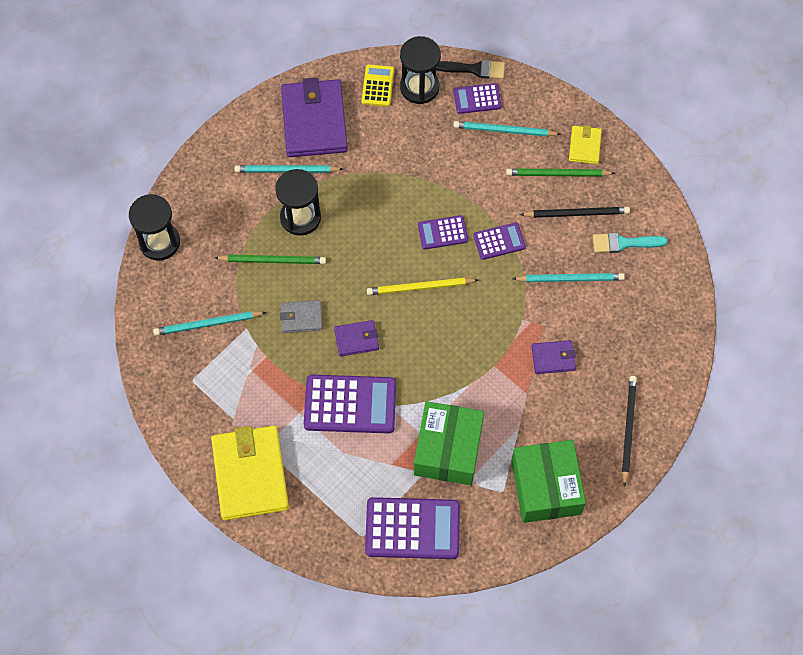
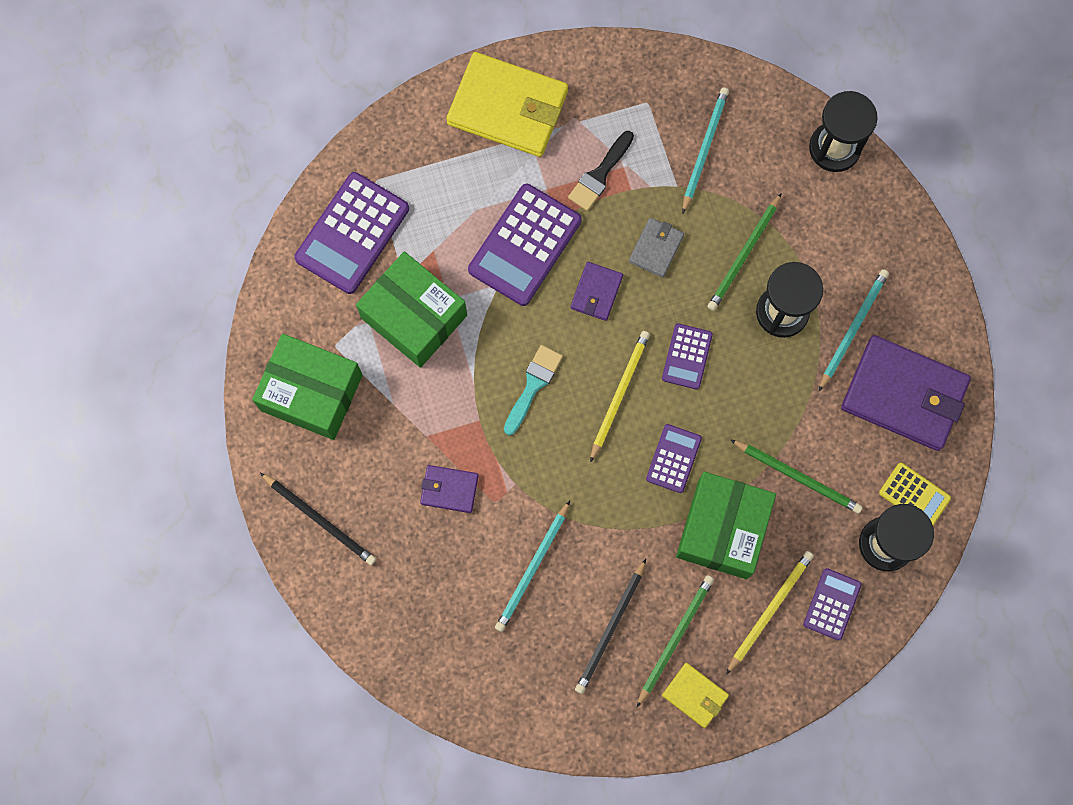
camera: 120 degrees right, 10 degrees up
black brush [436,60,505,79] -> black brush moved to [568,131,634,211]
turquoise pencil [454,121,561,137] -> yellow pencil [726,551,814,675]
purple calculator [473,222,526,260] -> purple calculator moved to [662,323,713,389]
purple wallet [531,340,576,374] -> purple wallet turned 75 degrees clockwise [420,465,479,513]
turquoise brush [593,233,668,253] -> turquoise brush moved to [504,345,563,435]
none -> green box [676,472,776,579]
none -> green pencil [730,439,863,514]

